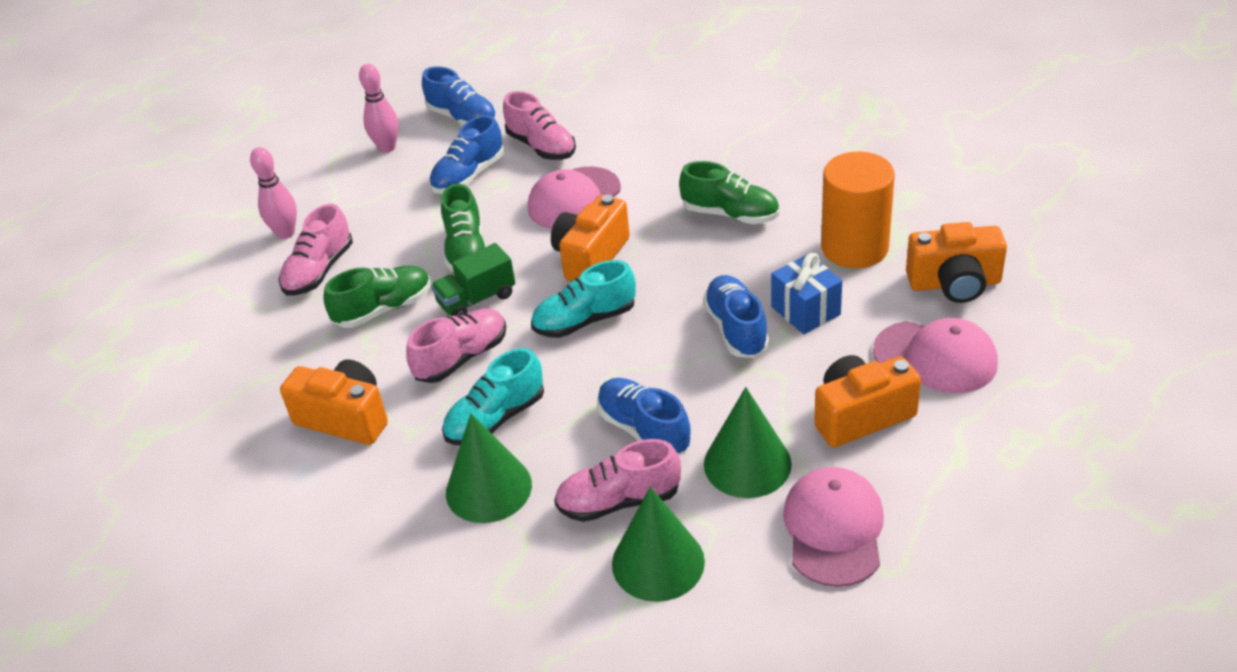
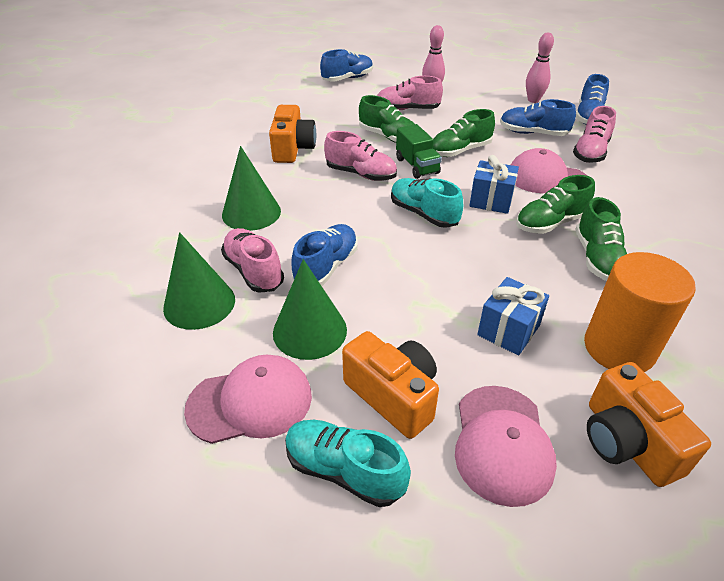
camera: 65 degrees right, 0 degrees up
green truck [431,243,515,316] -> green truck turned 150 degrees counterclockwise [396,124,442,179]
turquoise shoe [442,348,544,445] -> turquoise shoe moved to [285,420,411,507]
orange camera [551,195,630,282] -> blue gift [469,155,519,214]
blue shoe [703,275,769,358] -> blue shoe moved to [320,49,373,81]
none -> green shoe [516,175,595,234]

